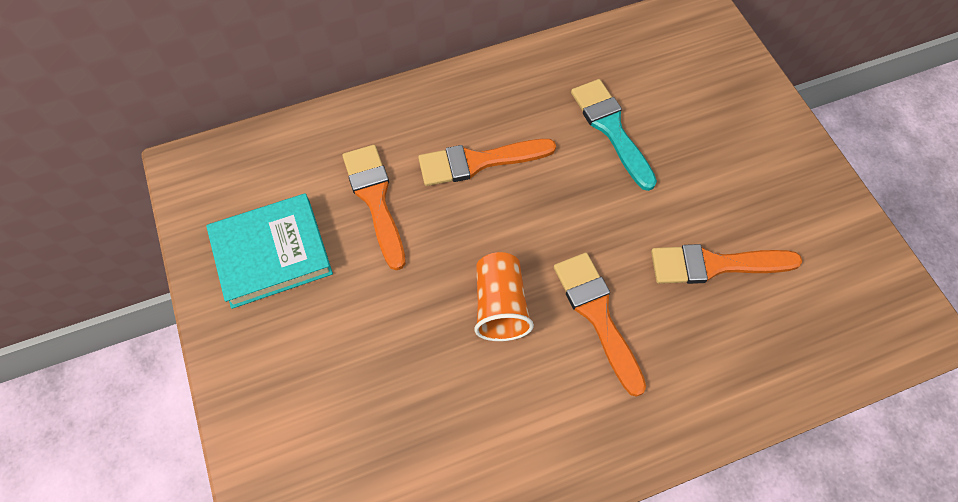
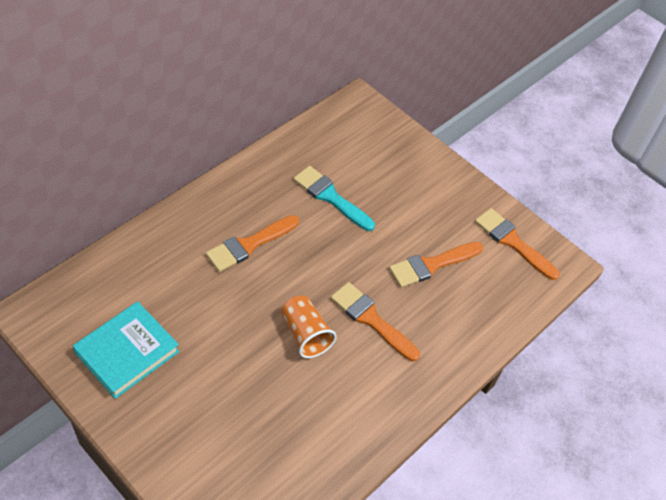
camera: 30 degrees left, 10 degrees down
orange brush [342,145,406,270] -> orange brush moved to [475,208,560,280]

